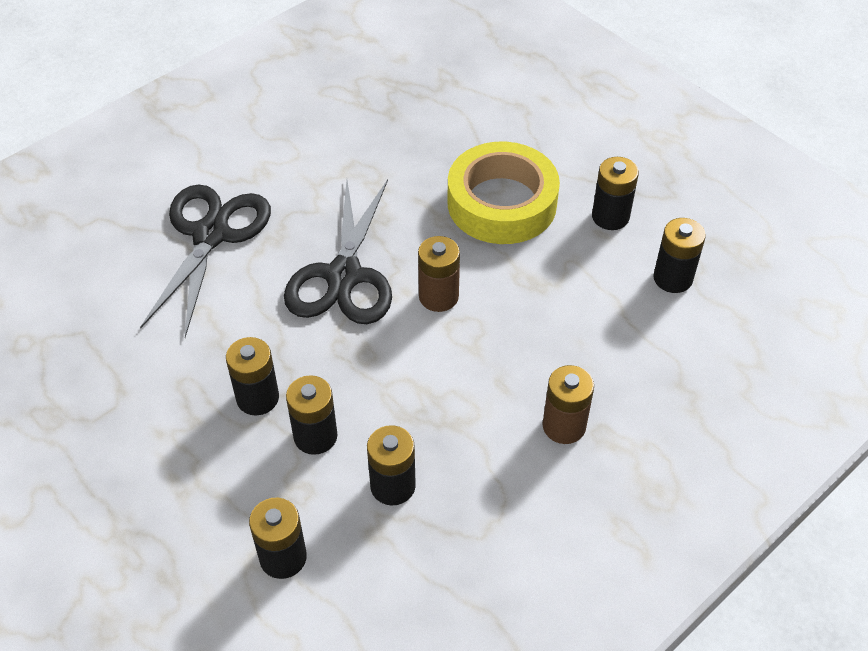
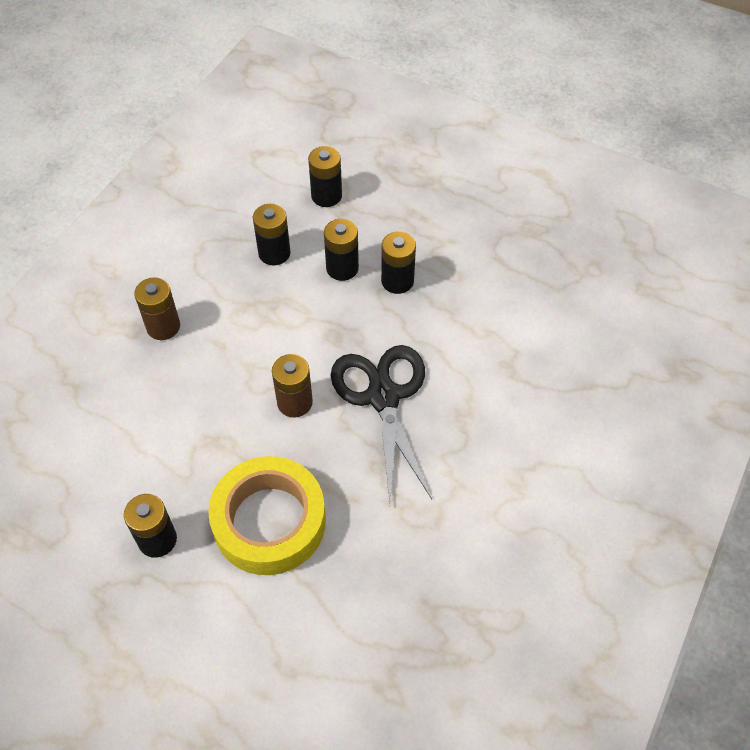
camera: 160 degrees right, 5 degrees up
black scissors [140,184,271,338] -> none
black battery [653,218,706,293] -> none

